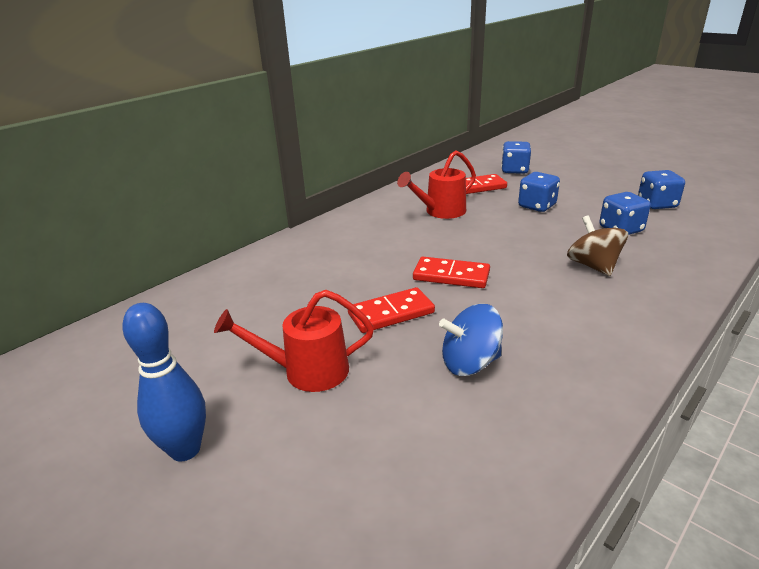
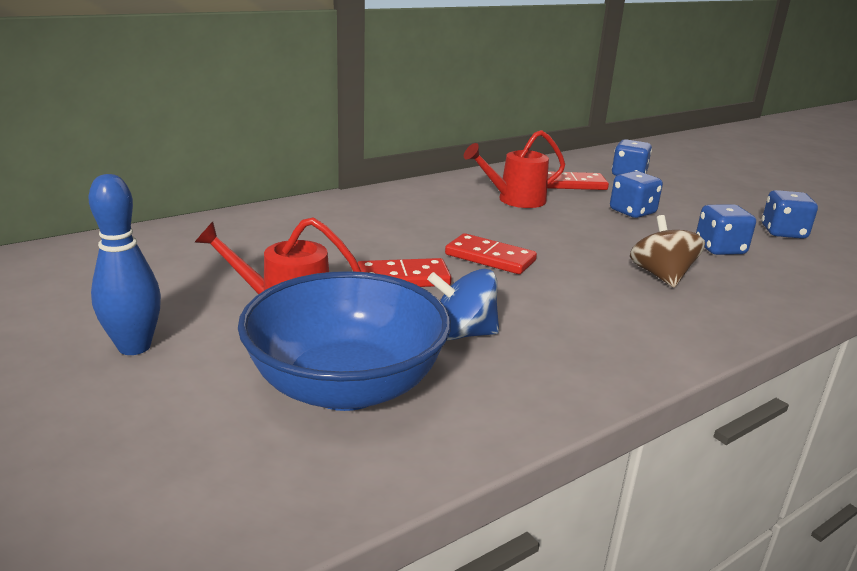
camera: 10 degrees right, 5 degrees down
none -> blue bowl [238,271,451,411]

